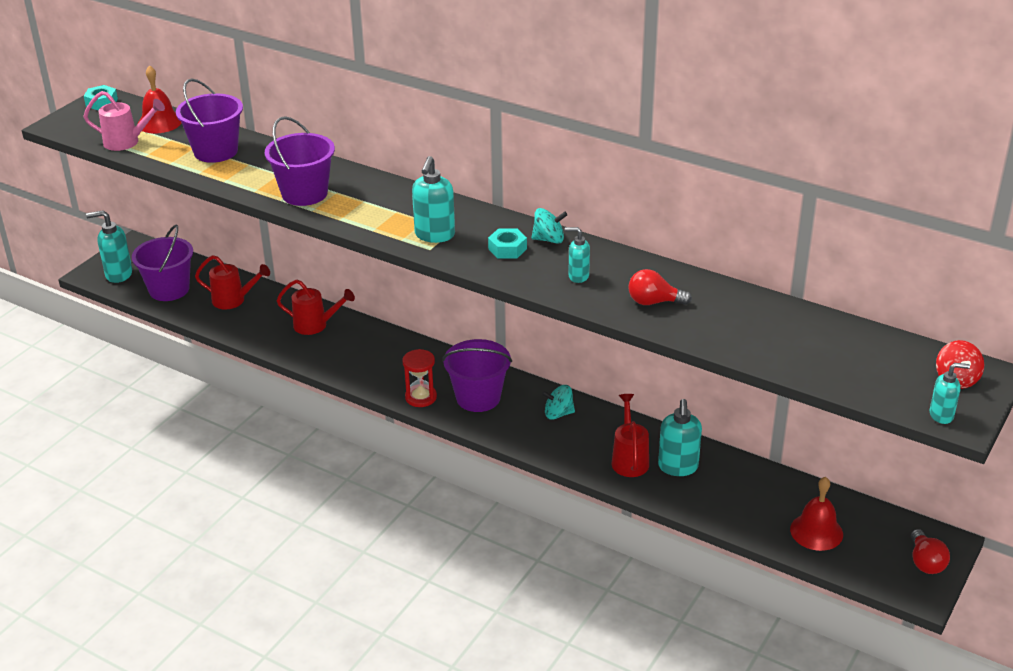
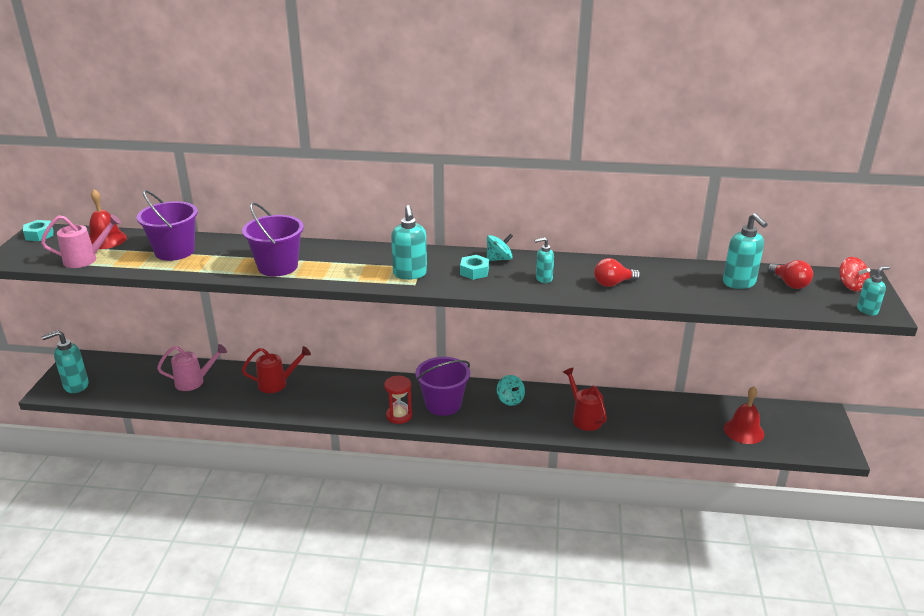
camera: 25 degrees left, 5 degrees down
purple bucket [132,225,193,301] -> none
red watering can [195,255,270,309] -> pink watering can [157,344,227,391]
turquoise spinning top [542,385,575,420] -> turquoise spinning top turned 90 degrees counterclockwise [497,375,525,406]
turquoise soap dispenser [658,399,702,476] -> turquoise soap dispenser moved to [723,213,768,289]
red light bulb [911,529,950,574] -> red light bulb moved to [767,260,813,289]

